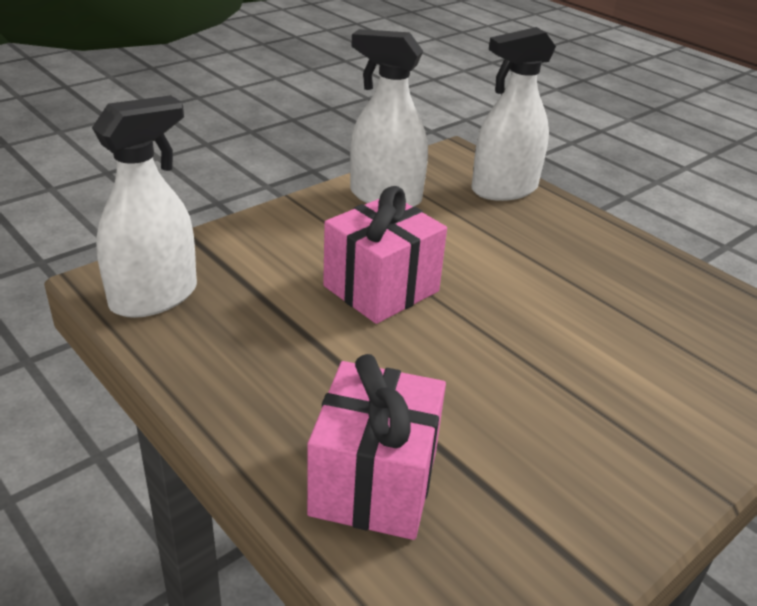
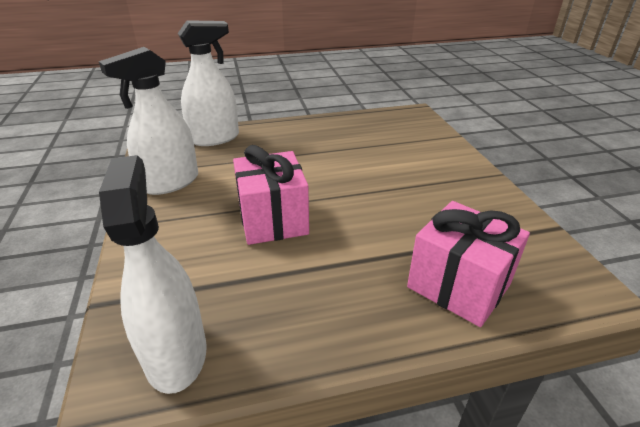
camera: 60 degrees left, 0 degrees up
white spray bottle [472,27,556,201] -> white spray bottle turned 120 degrees counterclockwise [178,20,239,146]

